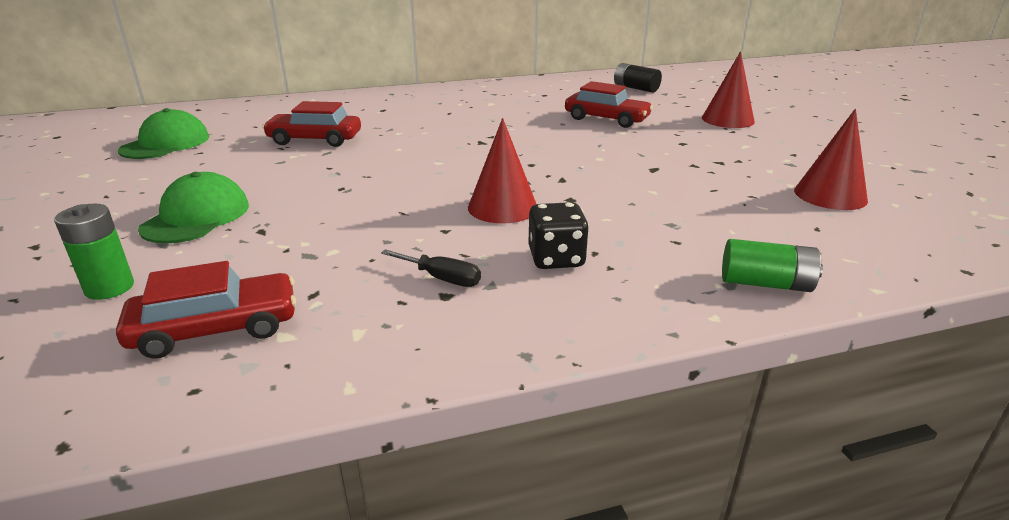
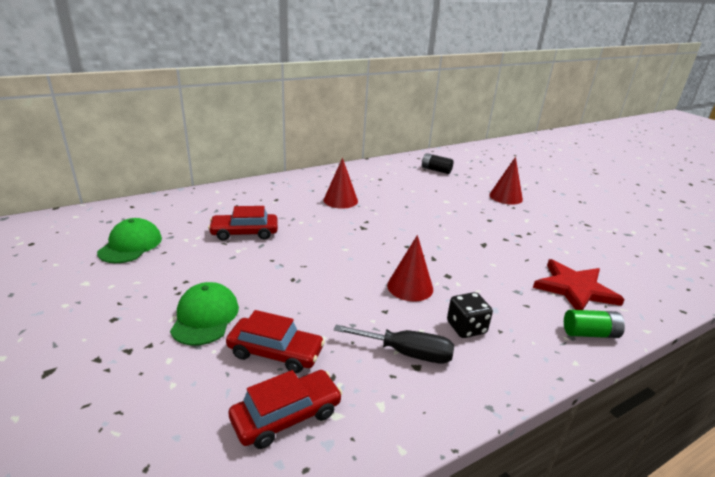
camera: 15 degrees left, 0 degrees up
green battery [54,204,134,300] -> none
black screwdriver [381,249,481,287] -> black screwdriver [334,325,454,363], size x1.64
red car [565,81,653,128] -> red car moved to [226,310,325,373]
red cone [794,109,868,210] -> red cone moved to [323,158,358,209]
none -> red star [533,259,625,310]

